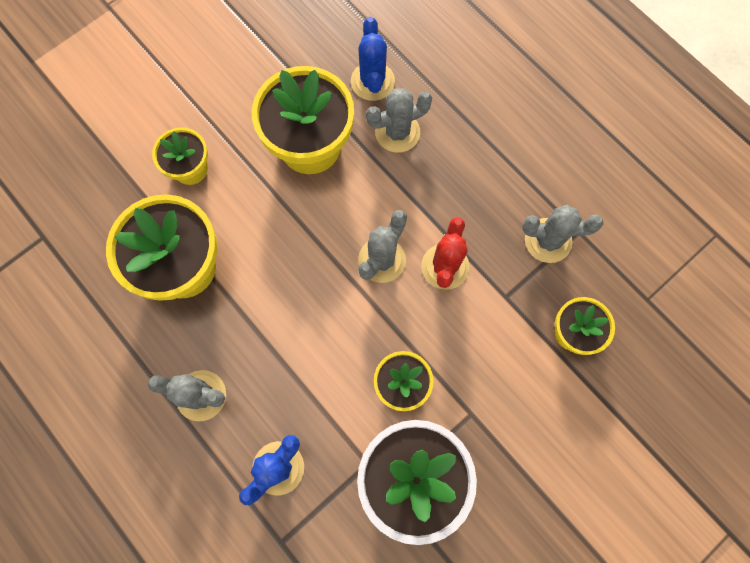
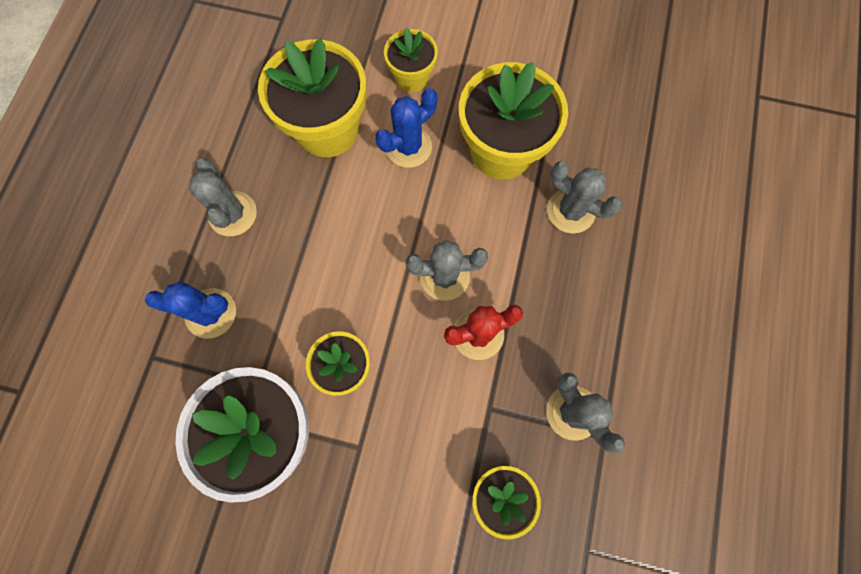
camera: 55 degrees right, 0 degrees up
blue cactus [351,17,395,101] -> blue cactus moved to [375,88,437,168]

